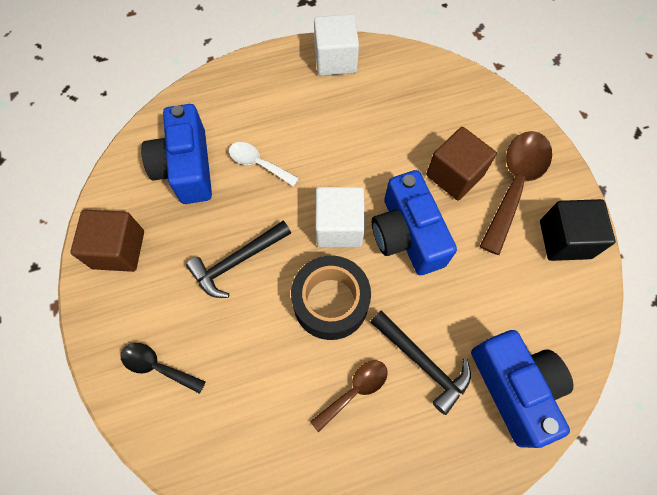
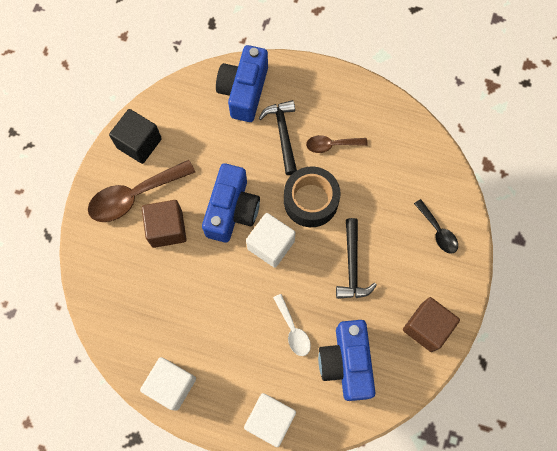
camera: 145 degrees left, 5 degrees up
blue camera [141,104,212,204] -> blue camera turned 150 degrees clockwise [318,320,375,401]
black hammer [186,221,291,298] -> black hammer turned 90 degrees clockwise [336,218,377,299]
none -> white cube [244,393,296,447]

